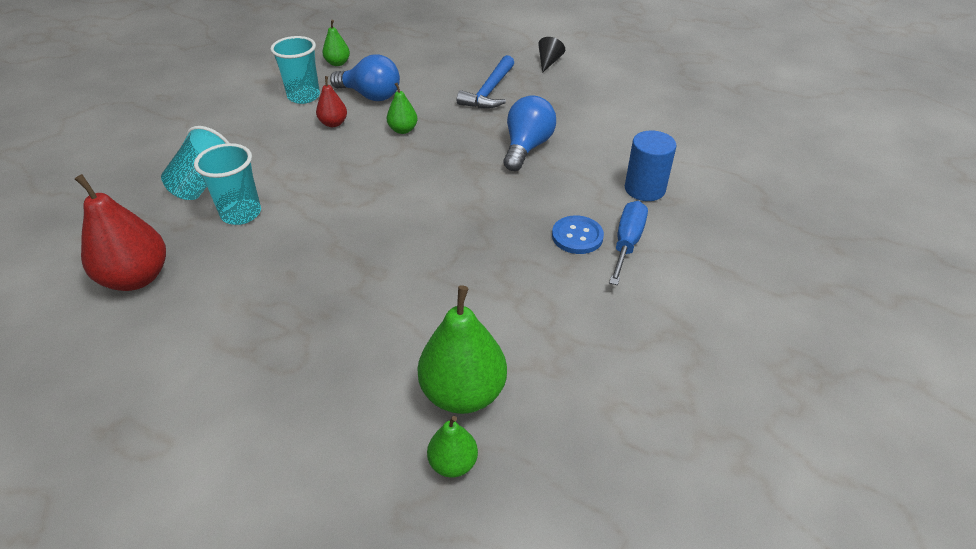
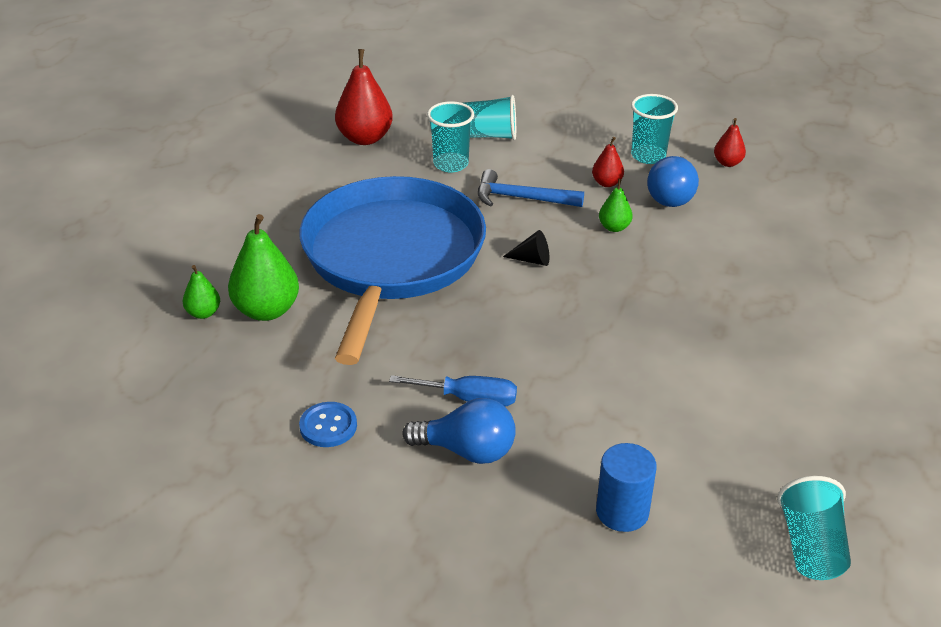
camera: 80 degrees right, 5 degrees down
green pear [322,20,350,66] -> red pear [714,118,746,167]
blue hammer [457,55,514,109] -> blue hammer moved to [478,169,584,207]
blue light bulb [503,95,556,171] -> blue light bulb moved to [402,398,516,464]
black cone [538,37,565,73] -> black cone moved to [503,230,549,266]
blue button [552,216,604,254] -> blue button moved to [299,402,357,447]
blue cylinder [625,131,677,201] -> blue cylinder moved to [596,443,657,532]
none -> blue pan [299,176,486,365]
none -> turquoise cup [777,476,851,580]

